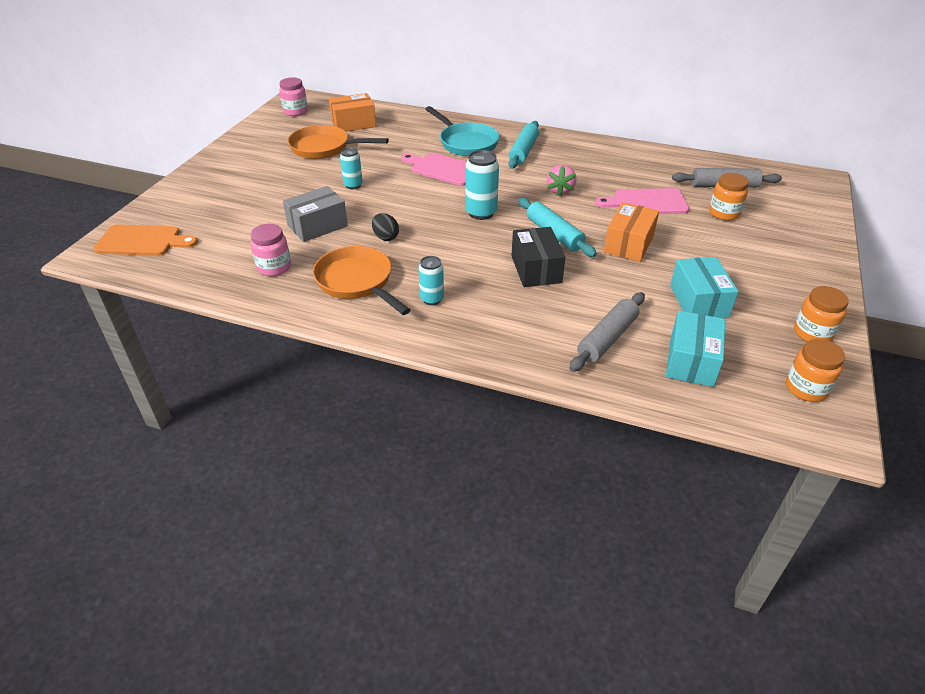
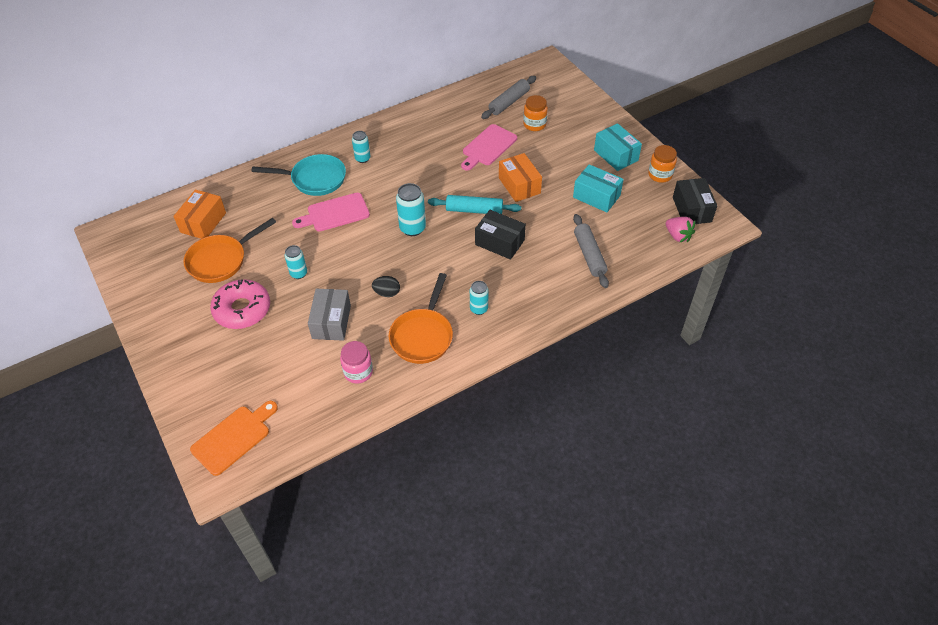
camera: 50 degrees left, 10 degrees up
pink jar [279,77,308,116] -> none
orange pan [313,246,410,315] -> orange pan turned 75 degrees counterclockwise [388,273,453,364]
turquoise rolling pin [508,121,539,168] -> turquoise can [352,131,370,163]
pink strawberry [547,165,576,196] -> pink strawberry moved to [666,217,695,242]
turquoise box [666,310,725,387] -> turquoise box moved to [594,123,642,171]
orange jar [786,339,845,402] -> black box [673,178,717,224]
none -> pink donut [210,279,270,329]

